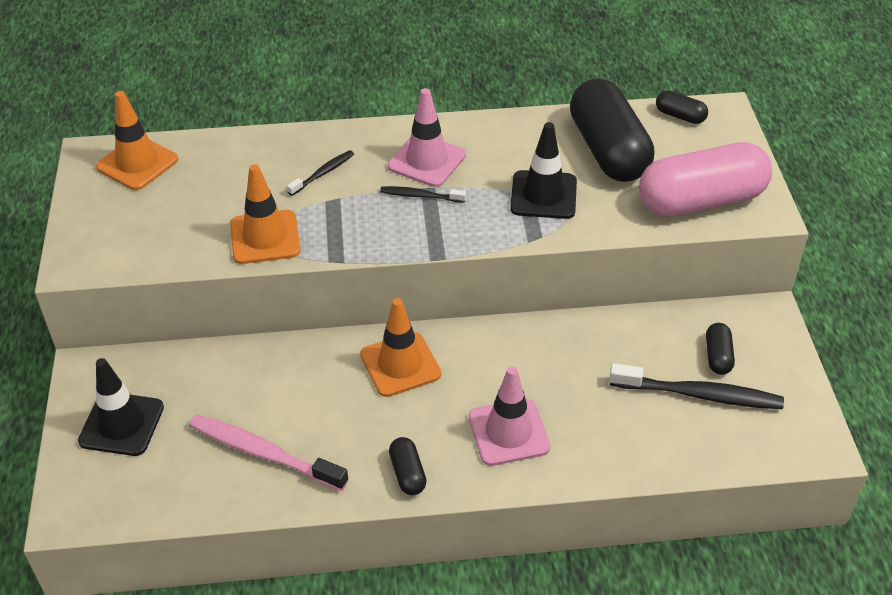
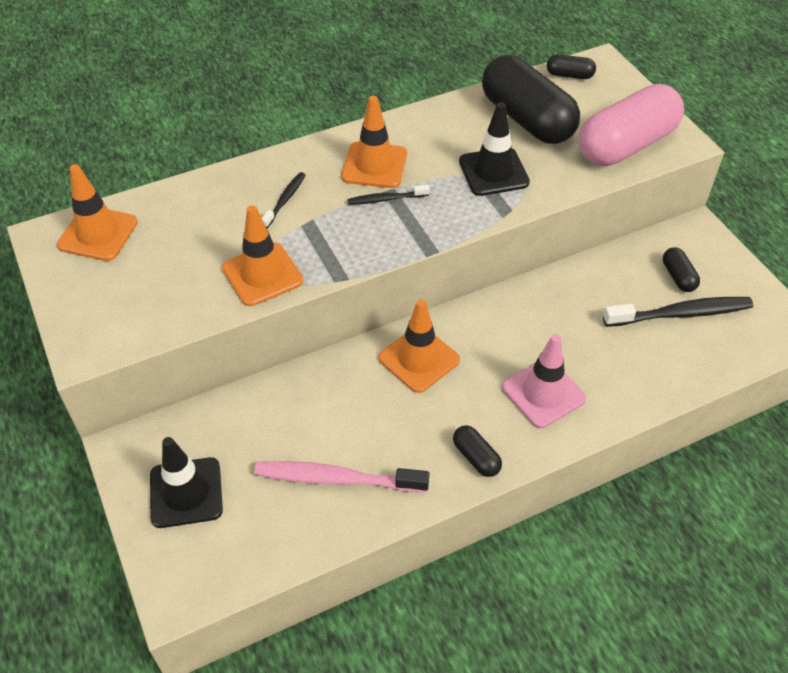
camera: 20 degrees left, 5 degrees up
pink traffic cone [388,88,466,187] -> orange traffic cone [342,96,407,188]

